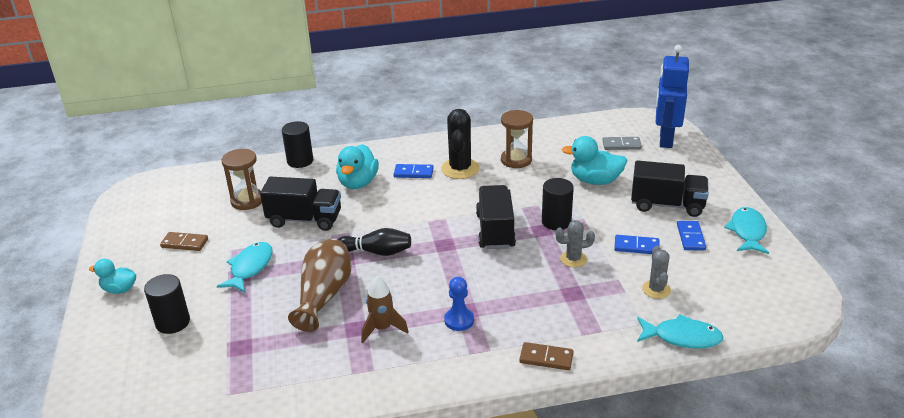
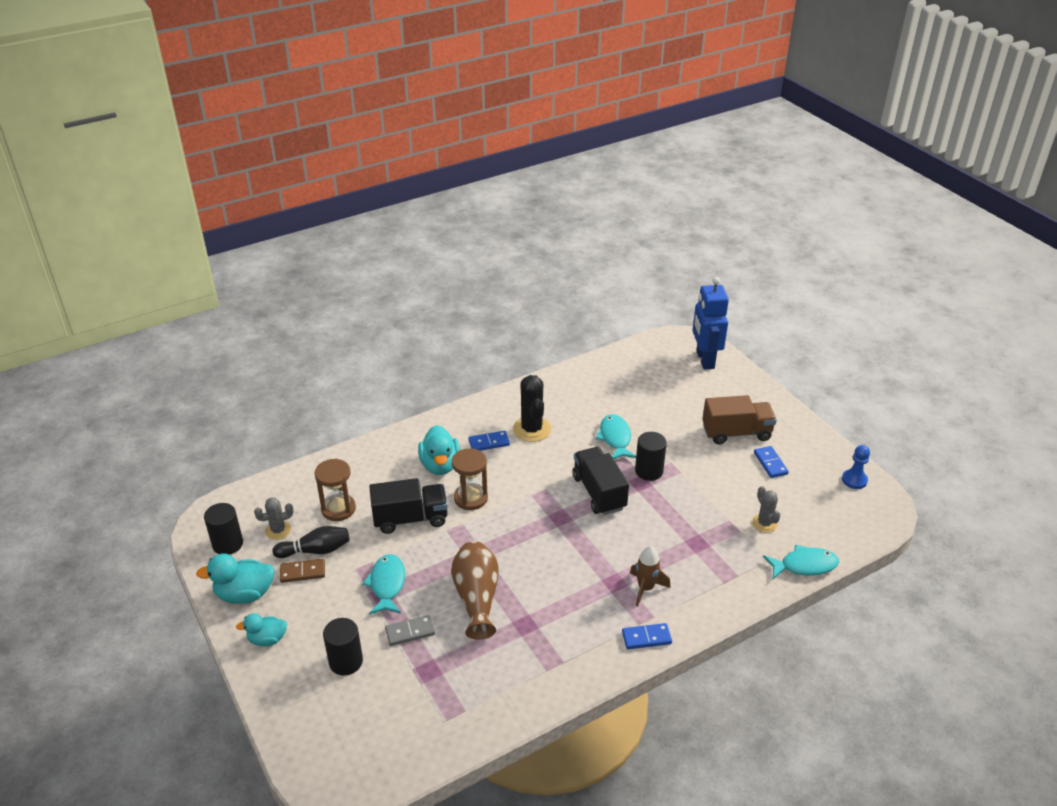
camera: 20 degrees left, 5 degrees up
black cylinder [282,121,313,168] -> black cylinder moved to [204,503,243,555]
black bowling pin [337,228,411,256] -> black bowling pin moved to [272,526,350,558]
brown rocket [361,276,409,343] -> brown rocket moved to [630,546,671,606]
blue pawn [444,277,474,331] -> blue pawn moved to [842,445,870,489]
brown hourglass [501,110,533,168] -> brown hourglass moved to [452,448,488,510]
brown domino [519,342,573,370] -> none
grey cactus [555,220,595,267] -> grey cactus moved to [254,497,293,540]
turquoise duck [562,136,628,185] -> turquoise duck moved to [196,554,275,604]
grey domino [602,137,642,150] -> grey domino moved to [385,615,435,646]
blue domino [614,235,660,254] -> blue domino moved to [622,623,672,649]
black truck [631,160,709,217] -> brown truck [702,395,777,444]
turquoise fish [724,207,769,254] -> turquoise fish moved to [596,414,636,459]

